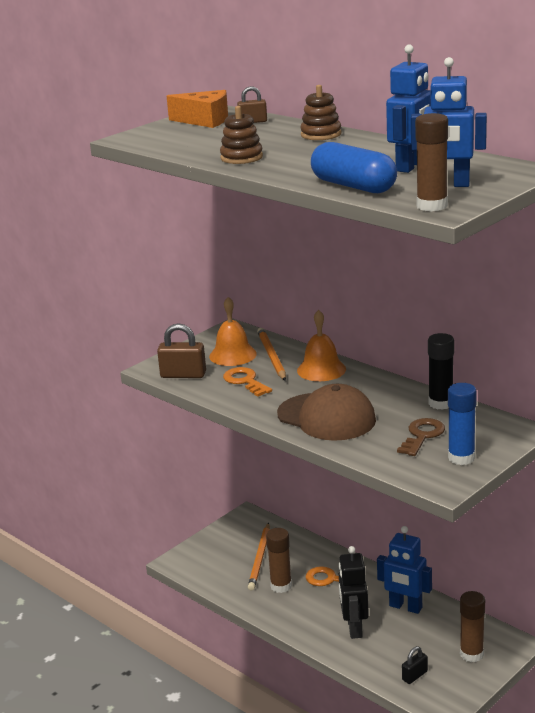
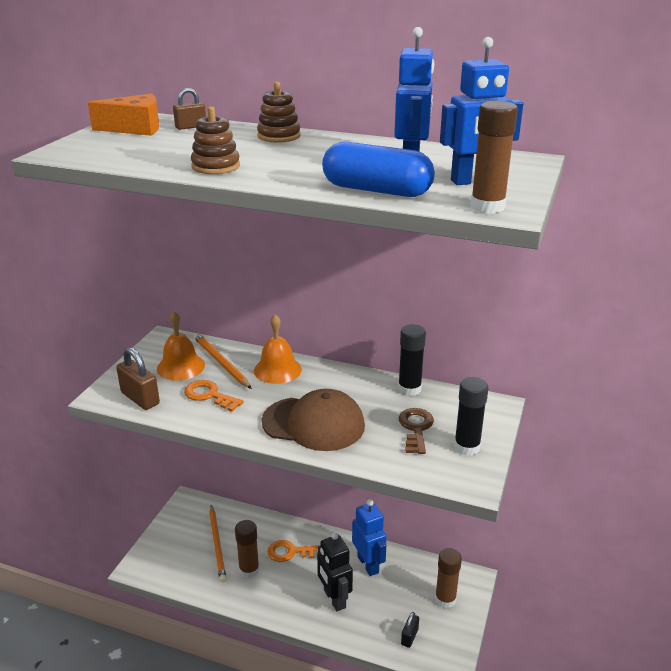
camera: 25 degrees left, 5 degrees up
brown padlock [157,323,206,378] -> brown padlock turned 60 degrees clockwise [116,347,160,410]
blue robot [377,526,432,614] -> blue robot turned 120 degrees counterclockwise [352,499,387,576]
blue glue stick [448,383,477,465] -> black glue stick [454,377,489,456]

